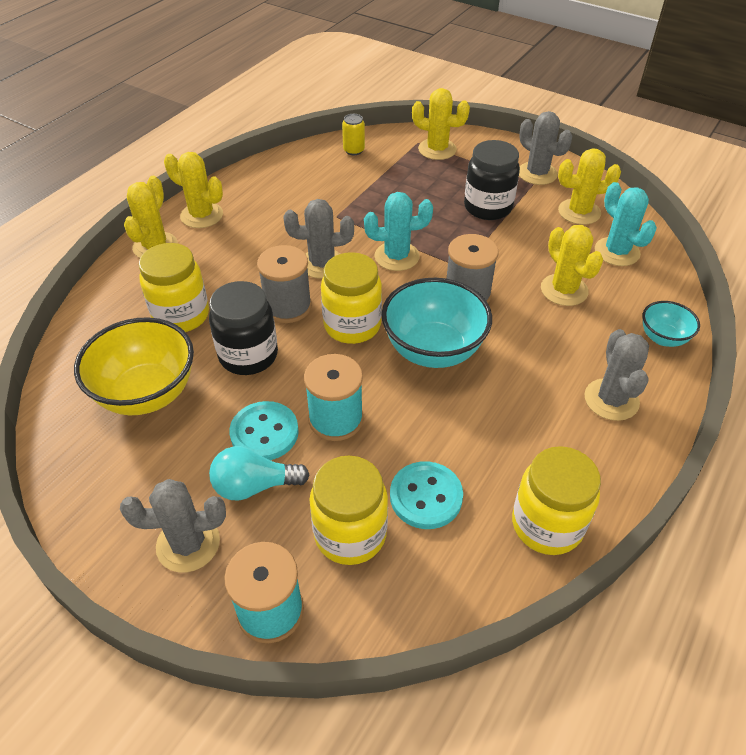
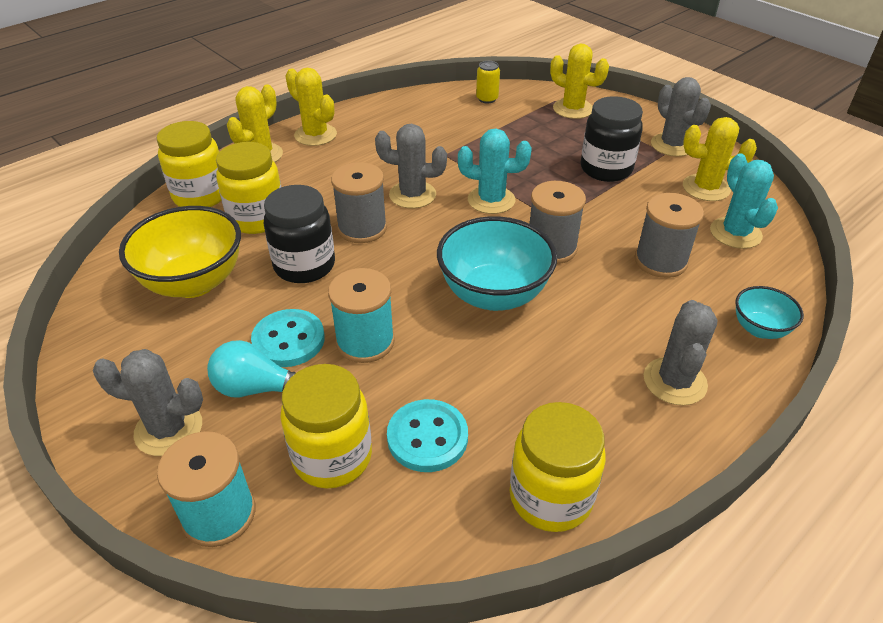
camera: 15 degrees right, 5 degrees down
yellow jar [321,252,382,344] -> yellow jar moved to [157,121,222,207]
yellow cactus [541,225,603,306] -> grey spool [635,193,704,278]

